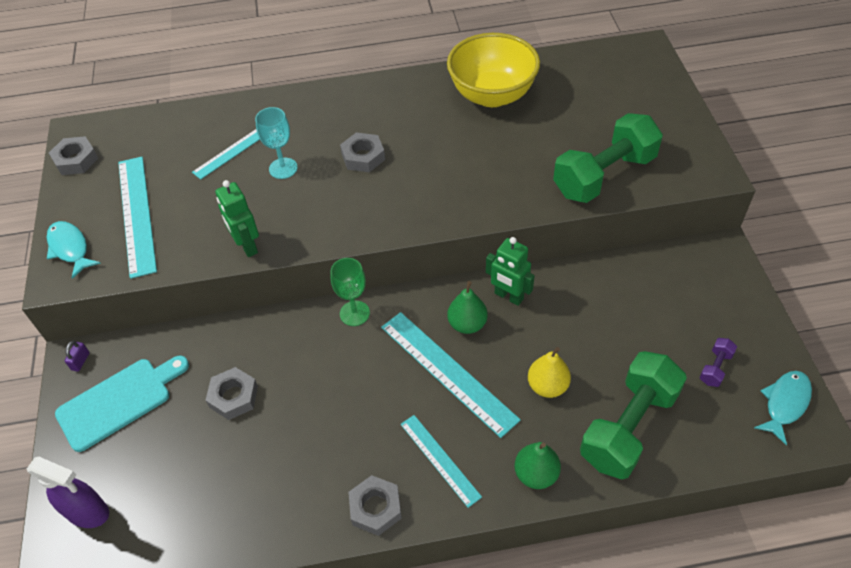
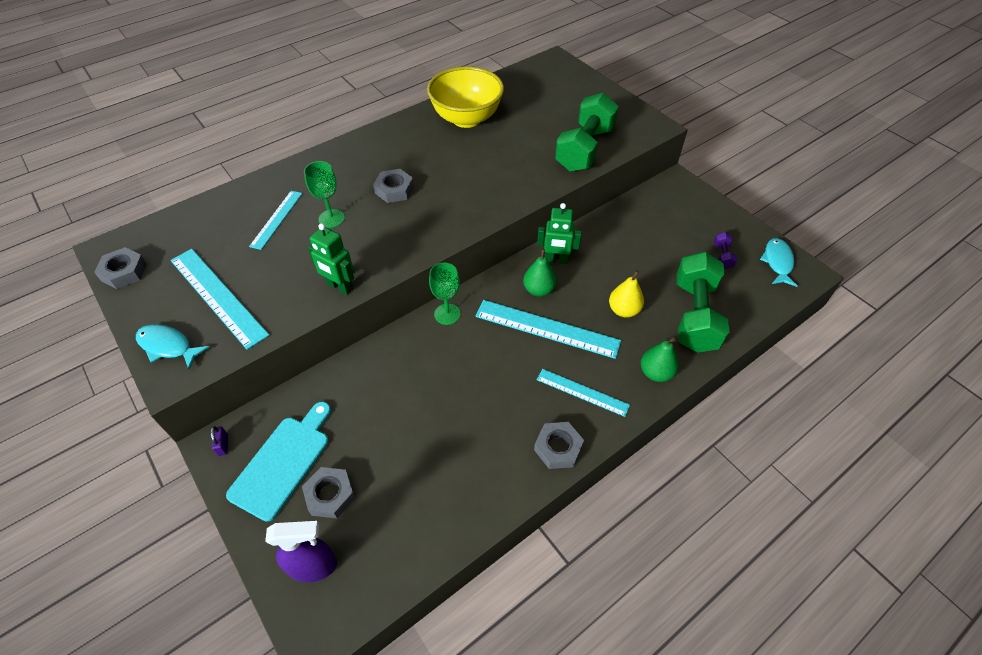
camera: 30 degrees left, 0 degrees up
grey nut [206,367,258,420] -> grey nut moved to [302,467,355,518]
turquoise goblet [255,107,298,179] -> green goblet [304,161,345,228]

